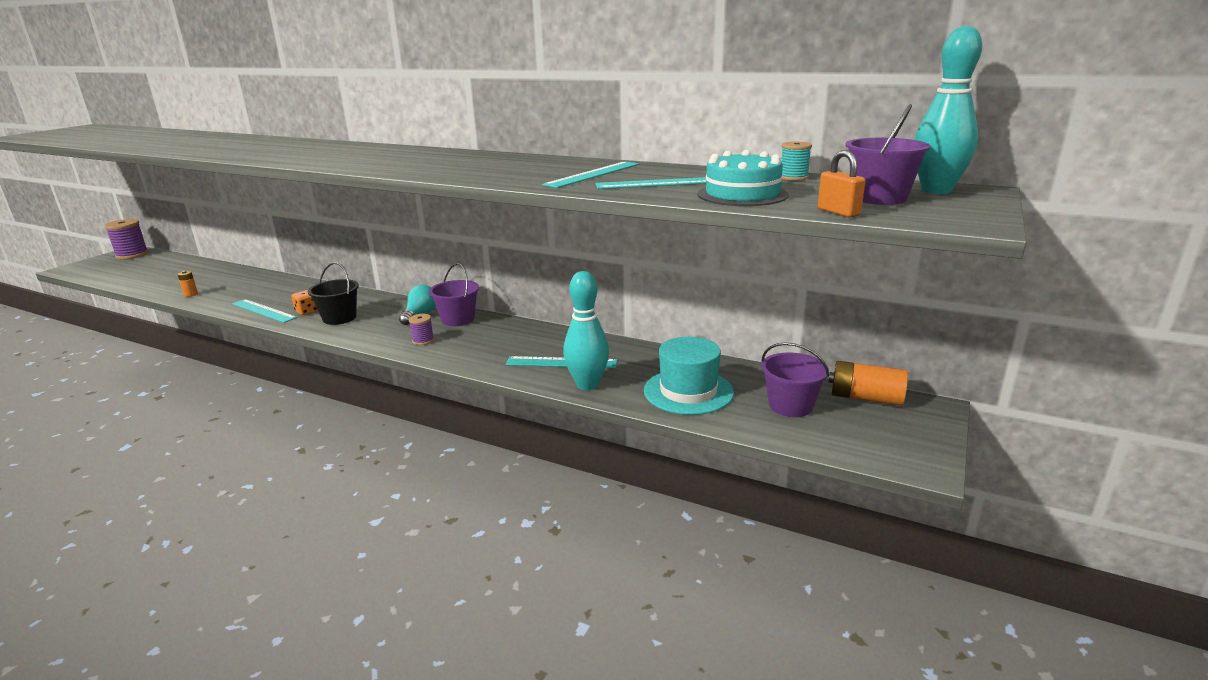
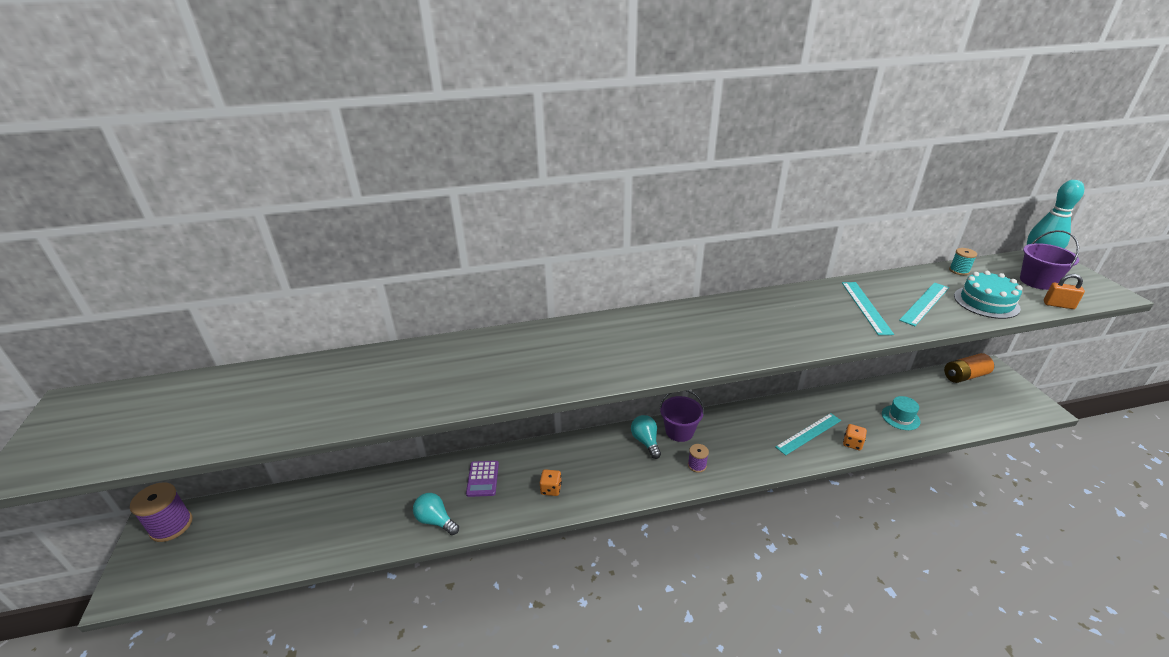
camera: 40 degrees left, 10 degrees up
orange battery [177,271,198,297] -> none
turquoise ruler [232,299,297,323] -> none
black bucket [308,262,359,325] -> none
turquoise bowling pin [563,271,609,390] -> orange dice [843,424,867,450]
turquoise hat [644,337,734,415] -> turquoise hat [882,396,920,430], size x0.59
purple bucket [761,342,829,417] -> none
none -> turquoise light bulb [413,493,459,535]
none -> purple calculator [466,461,499,497]

